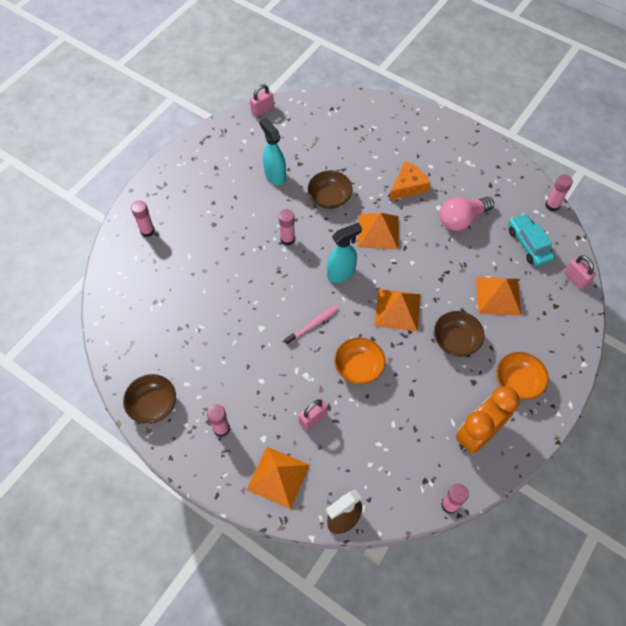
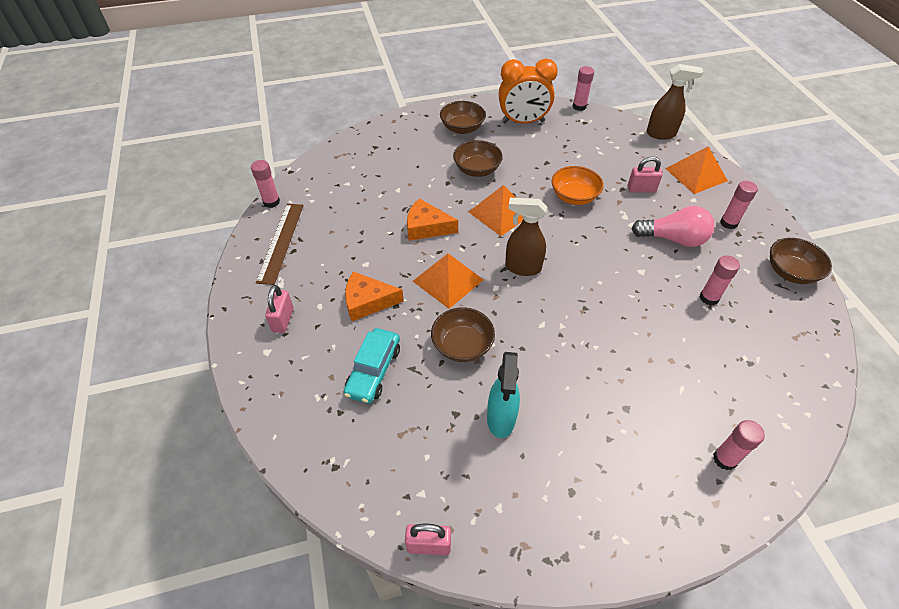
camera: 140 degrees left, 10 degrees down
pink glue stick [278,209,295,246] -> pink glue stick moved to [700,256,740,306]
pink toothbrush [284,305,339,345] -> none
turquoise spray bottle [327,223,362,283] -> brown spray bottle [505,198,547,276]
pink light bulb [440,197,494,231] -> pink light bulb moved to [632,206,714,247]
orange pyramid [476,277,521,316] -> none
orange bowl [496,352,549,400] -> brown bowl [440,101,486,134]
turquoise car [509,213,555,266] -> turquoise car moved to [344,328,400,404]
pink padlock [564,255,596,290] -> pink padlock moved to [265,285,293,333]
none -> brown ruler [256,204,304,285]
none -> orange cheese [407,199,458,241]

